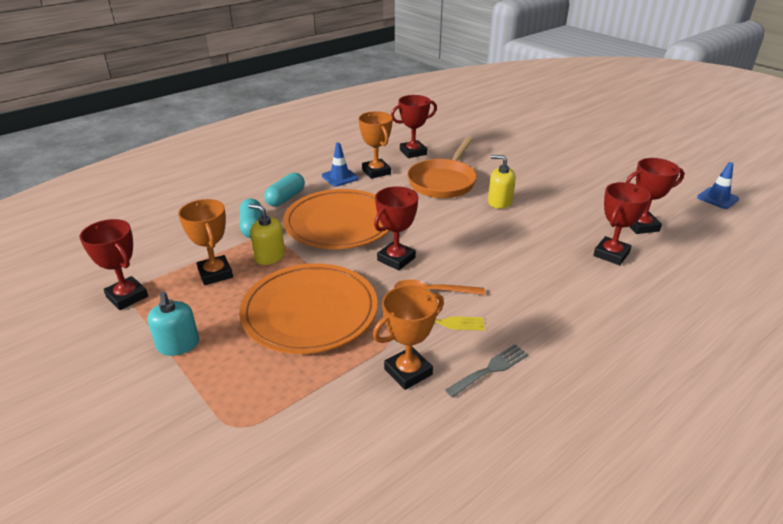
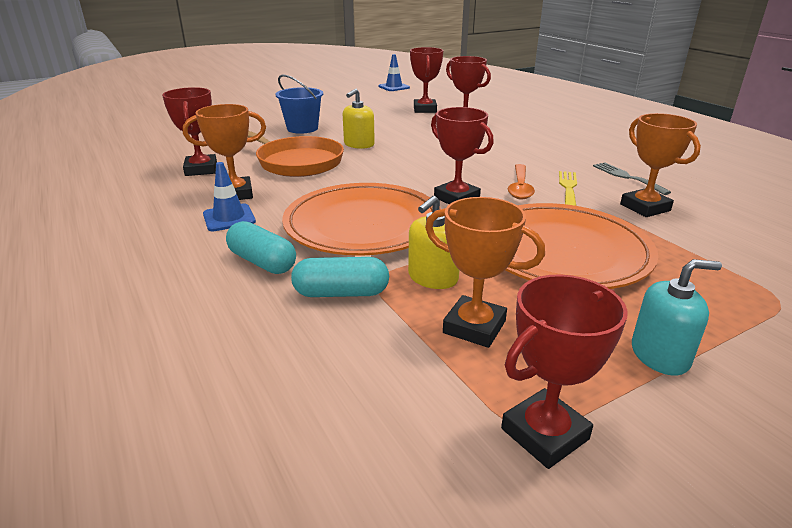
camera: 80 degrees left, 5 degrees down
orange trophy [178,199,233,285] -> orange trophy turned 45 degrees clockwise [425,197,545,348]
none -> blue bucket [276,74,323,134]

